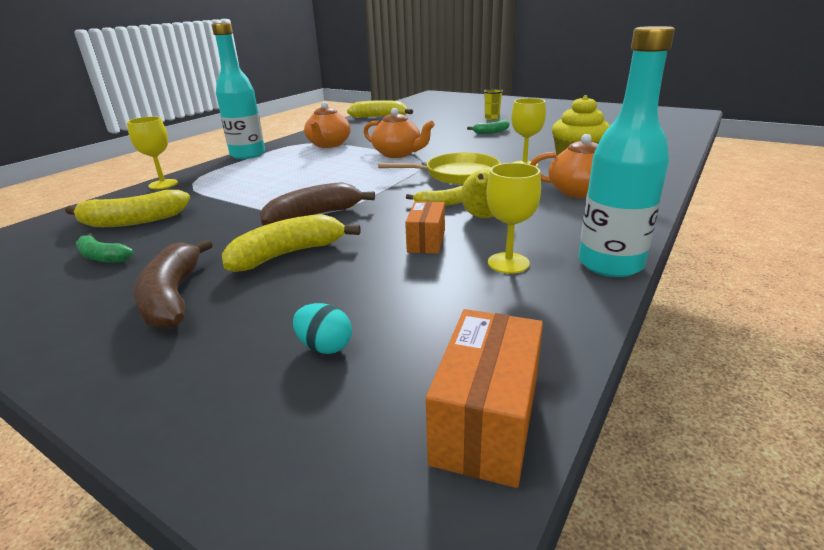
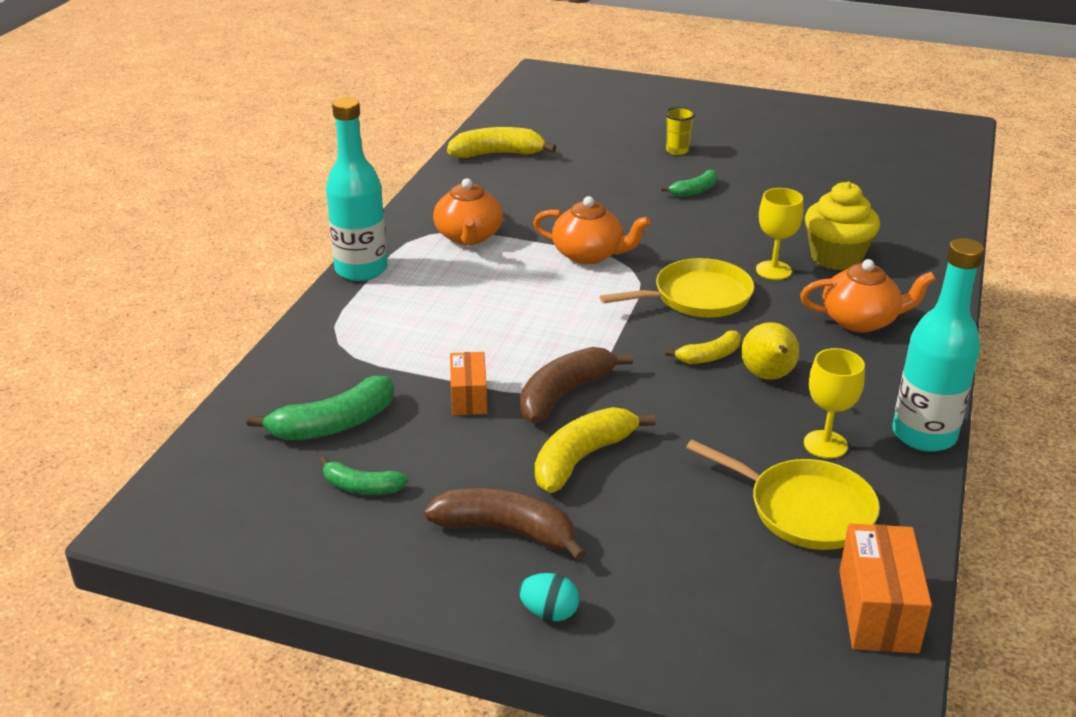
camera: 15 degrees left, 5 degrees up
yellow banana [65,190,190,227] -> green banana [246,376,394,440]
yellow goblet [127,117,178,189] -> none
brown banana [133,239,213,329] -> brown banana turned 135 degrees clockwise [424,488,586,561]
turquoise egg [293,303,352,354] -> turquoise egg moved to [519,573,580,621]
orange box [405,201,445,254] -> orange box moved to [450,352,487,415]
none -> yellow pan [686,440,880,550]

